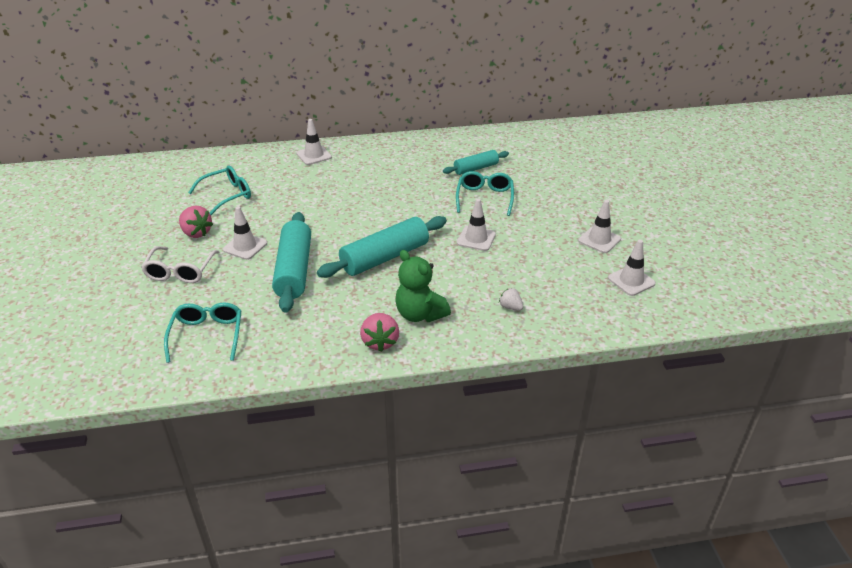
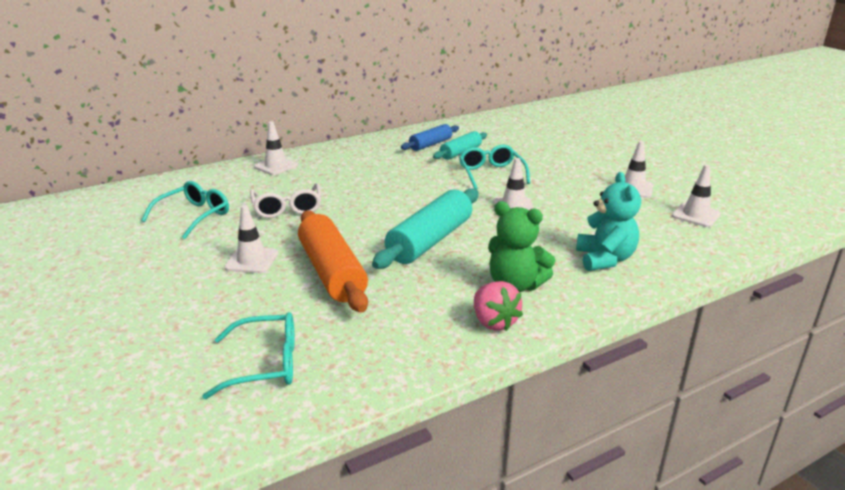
camera: 20 degrees left, 10 degrees down
white glasses [141,246,219,283] -> white glasses moved to [250,183,322,218]
turquoise glasses [164,302,242,363] -> turquoise glasses turned 105 degrees clockwise [202,312,295,399]
pink strawberry [179,206,213,238] -> none
turquoise rolling pin [272,212,311,313] -> orange rolling pin [298,210,368,312]
white strawberry [499,288,523,311] -> turquoise teddy bear [576,172,641,271]
none -> blue rolling pin [401,124,459,151]

